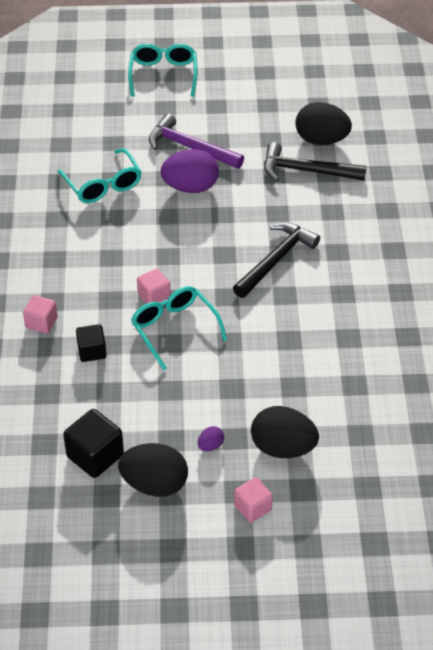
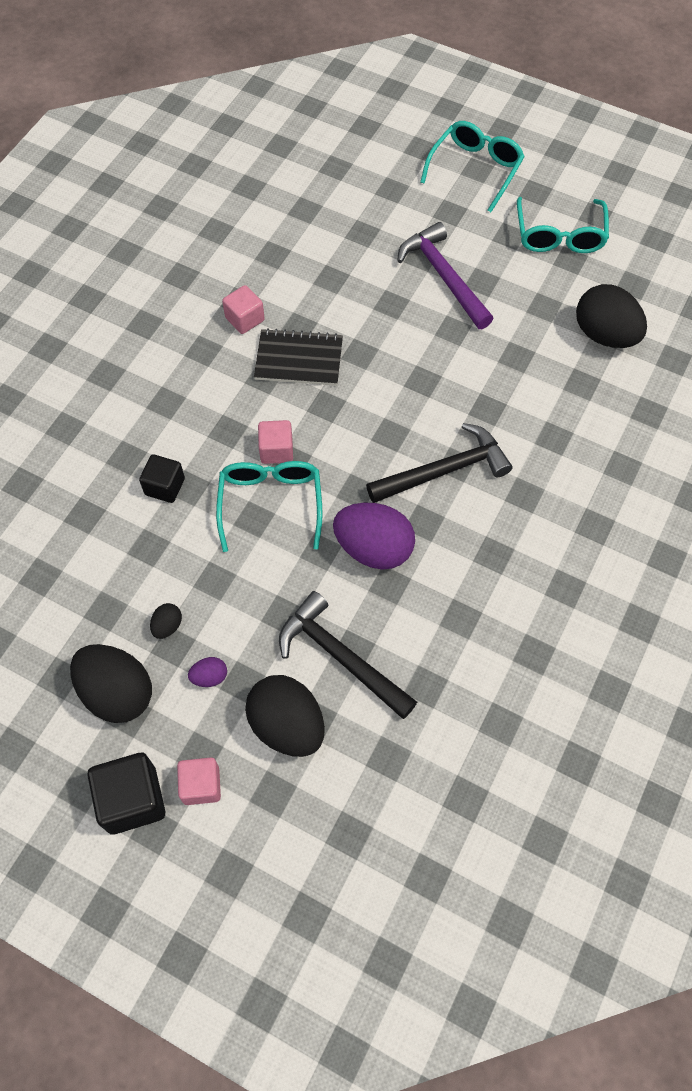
camera: 30 degrees right, 15 degrees up
pink cube [23,295,58,334] -> pink cube moved to [222,285,265,334]
turquoise glasses [58,148,142,203] -> turquoise glasses moved to [517,197,609,253]
black cube [63,409,124,478] -> black cube moved to [87,753,165,834]
purple egg [160,149,219,193] -> purple egg moved to [333,503,415,570]
black hammer [264,142,366,182] -> black hammer moved to [279,591,417,719]
none -> black egg [150,603,182,639]
none -> black notebook [254,328,343,386]

